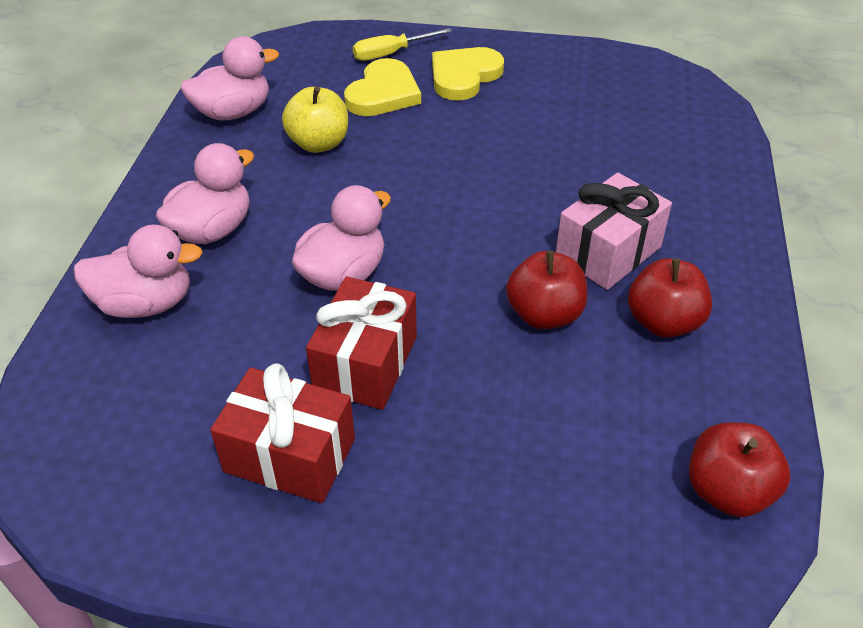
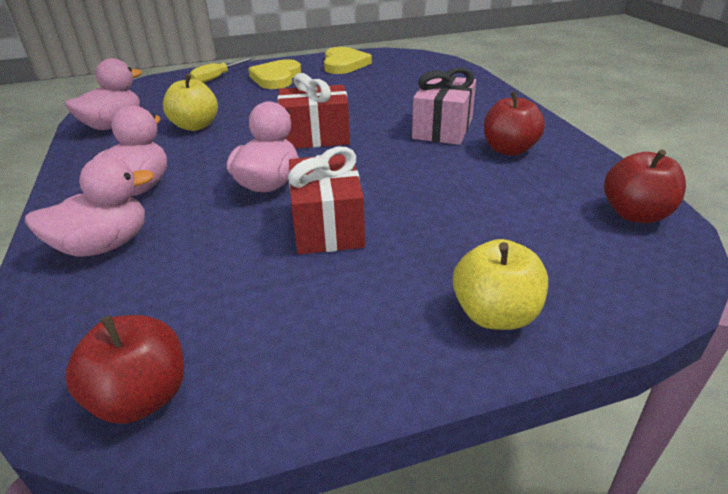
camera: 25 degrees left, 10 degrees down
red gift [210,363,355,503] -> red gift moved to [278,73,350,149]
yellow heart [344,58,421,116] -> yellow heart moved to [324,47,372,74]
red apple [506,251,587,330] -> red apple moved to [65,315,184,424]
none -> yellow apple [453,239,548,330]

